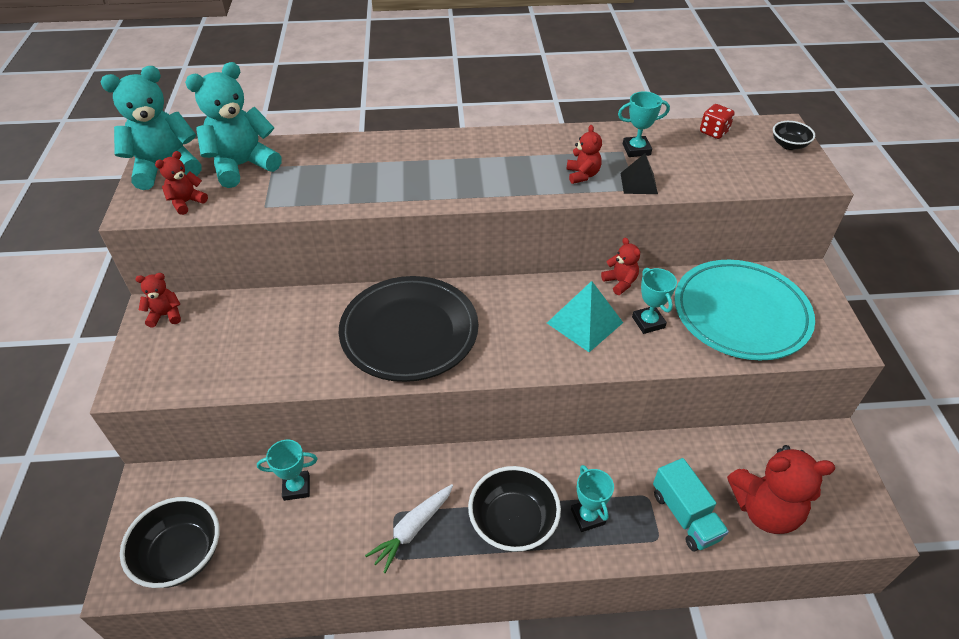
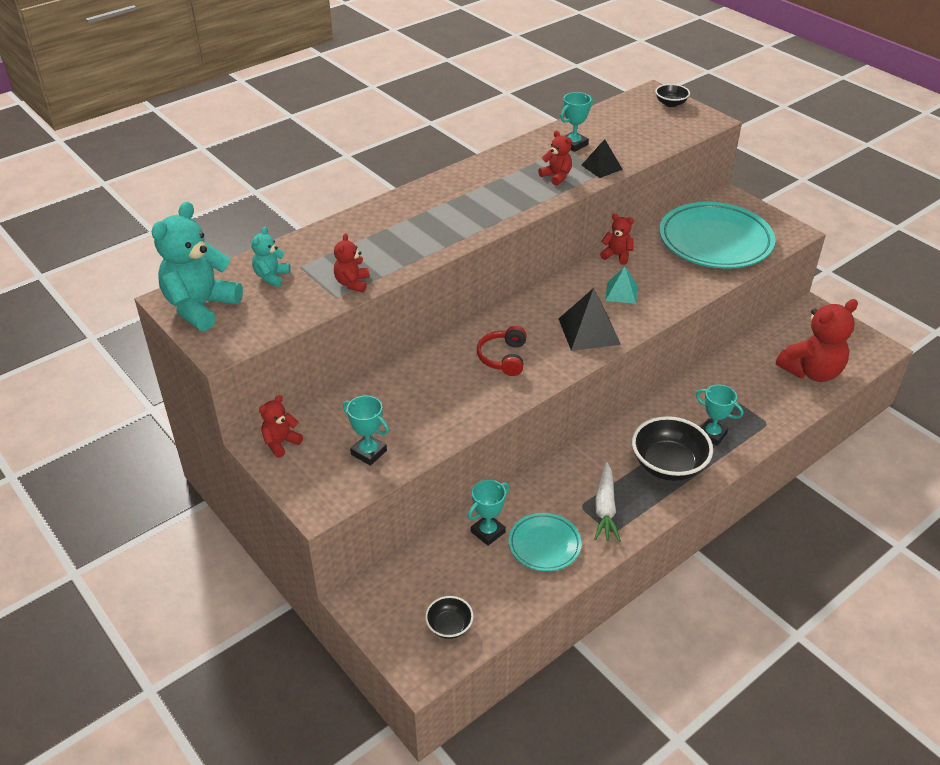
camera: 35 degrees left, 5 degrees down
black bowl [120,497,219,588] -> black bowl [425,596,474,639], size x0.52
red teddy bear [155,151,208,215] -> red teddy bear moved to [334,233,369,292]
turquoise teddy bear [185,62,282,188] -> turquoise teddy bear [251,227,291,287], size x0.50
black plate [339,276,478,382] -> red headphones [477,326,527,376]
turquoise pyramid [547,281,623,352] -> turquoise pyramid [605,267,638,304], size x0.63
turquoise trophy [632,268,677,334] -> turquoise trophy moved to [343,395,389,466]
turquoise truck [653,458,729,551] -> none
red dice [700,104,735,139] -> none
none -> turquoise plate [508,513,582,571]
none -> black pyramid [559,288,621,351]

